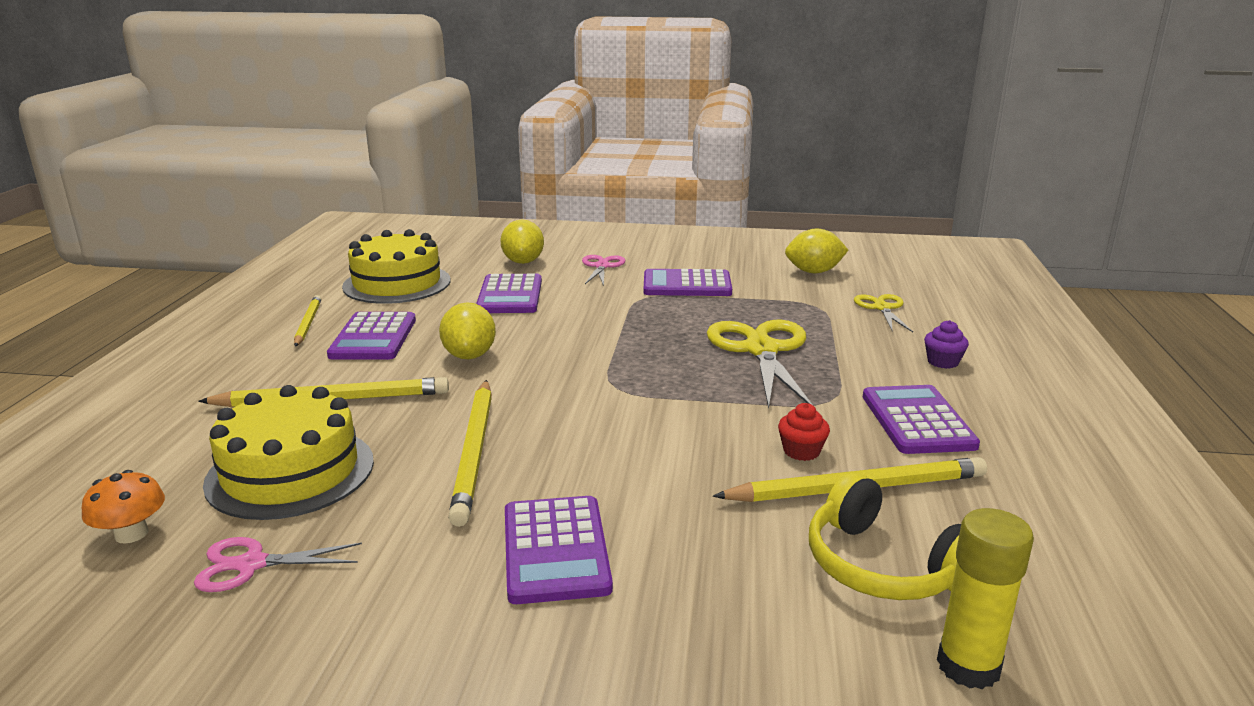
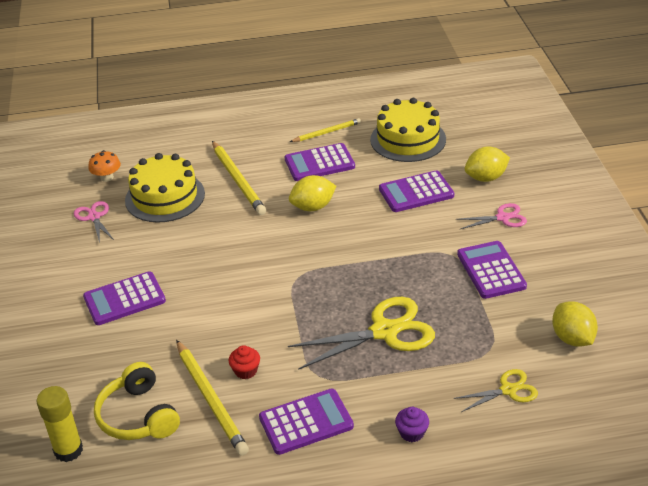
camera: 75 degrees right, 15 degrees up
yellow pencil [448,380,492,527] -> none
yellow headphones [809,472,961,600] -> yellow headphones turned 60 degrees counterclockwise [94,362,180,440]

